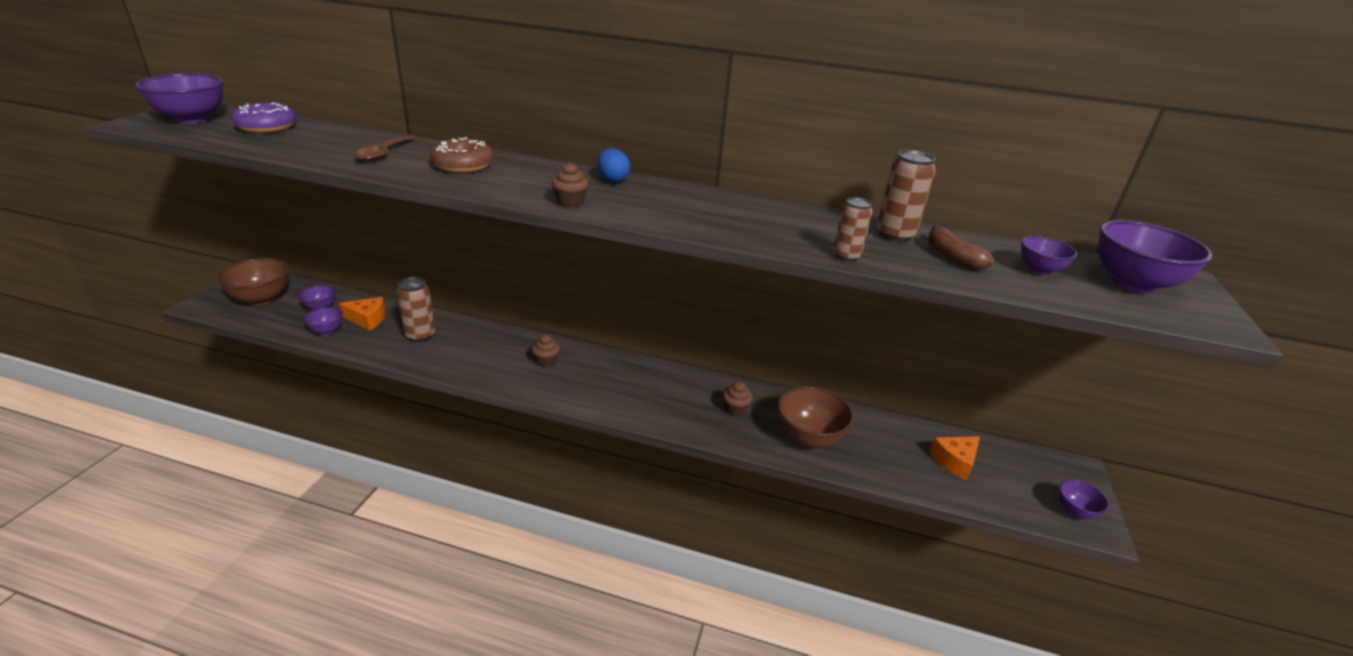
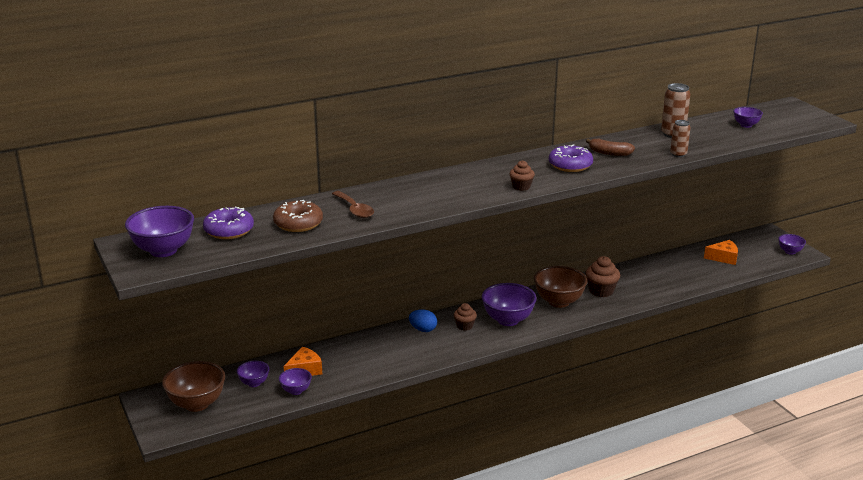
camera: 40 degrees left, 5 degrees down
brown can [397,277,435,342] -> none
brown donut [430,137,494,173] -> brown donut moved to [273,200,323,232]
blue egg [597,148,630,183] -> blue egg moved to [409,309,437,332]
brown cupcake [723,381,753,416] -> brown cupcake [585,256,620,297], size x1.57
brown bowl [777,386,854,449] -> brown bowl moved to [534,266,587,308]
brown banana [928,226,994,270] -> brown banana moved to [586,139,635,156]
orange cheese [929,436,980,481] -> orange cheese turned 105 degrees counterclockwise [704,240,738,265]
purple bowl [1098,220,1213,294] -> purple bowl moved to [482,283,537,326]
none -> purple donut [549,144,593,172]

